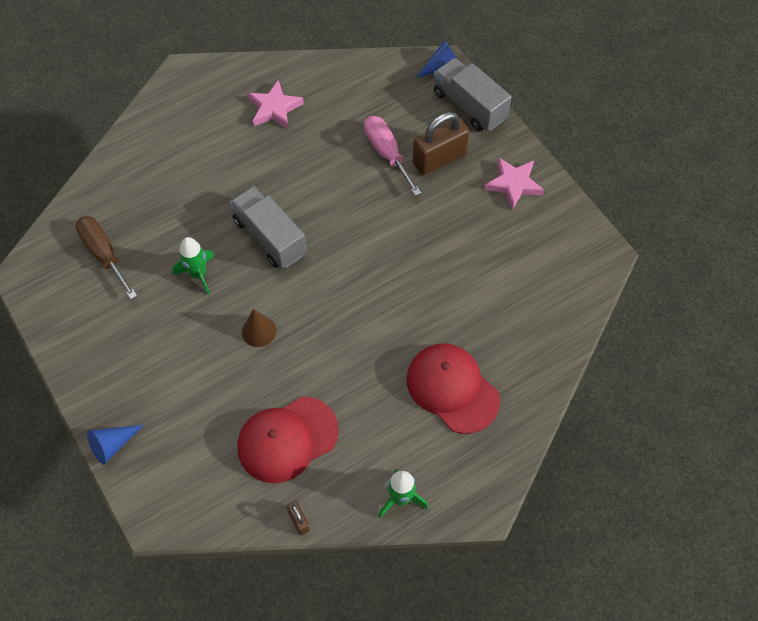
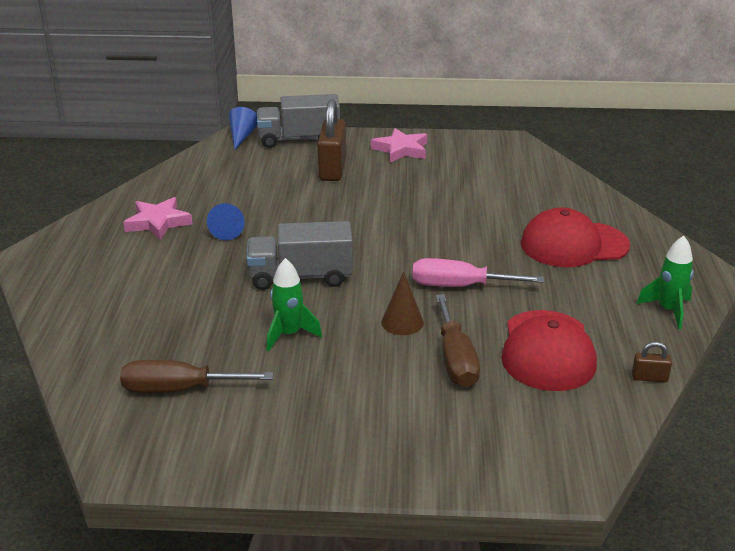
camera: 55 degrees left, 30 degrees down
blue cone [87,425,143,465] -> blue cone moved to [207,203,245,240]
pink screwdriver [364,116,421,196] -> pink screwdriver moved to [412,258,544,287]
none -> brown screwdriver [435,294,480,387]

